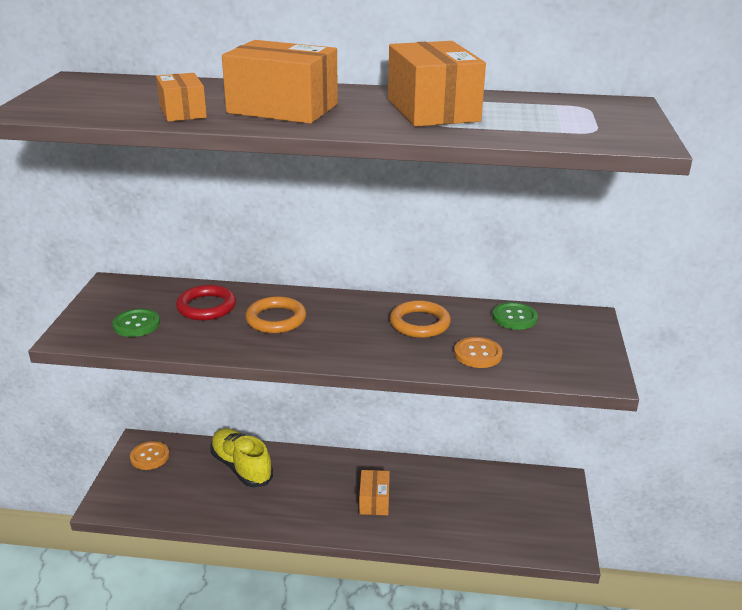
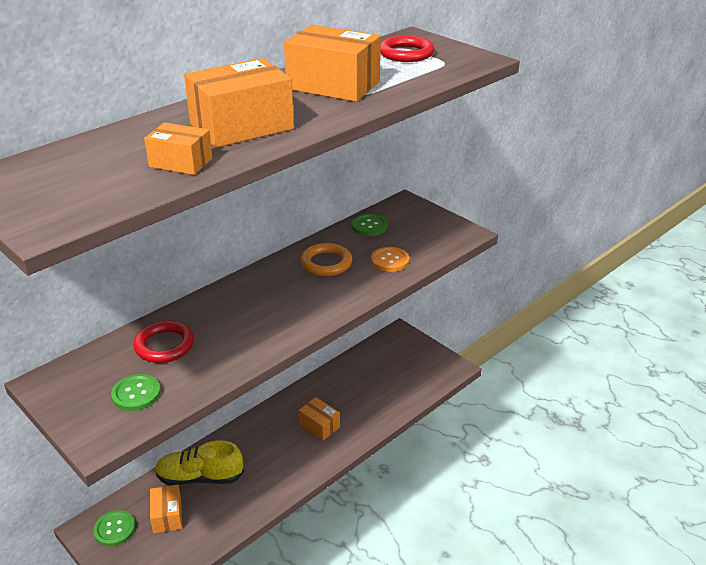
camera: 50 degrees left, 5 degrees up
orange button [130,441,169,470] -> green button [93,510,135,547]
orange ring [245,296,306,333] -> none
none -> orange box [150,485,182,533]
none -> red ring [381,36,435,62]

